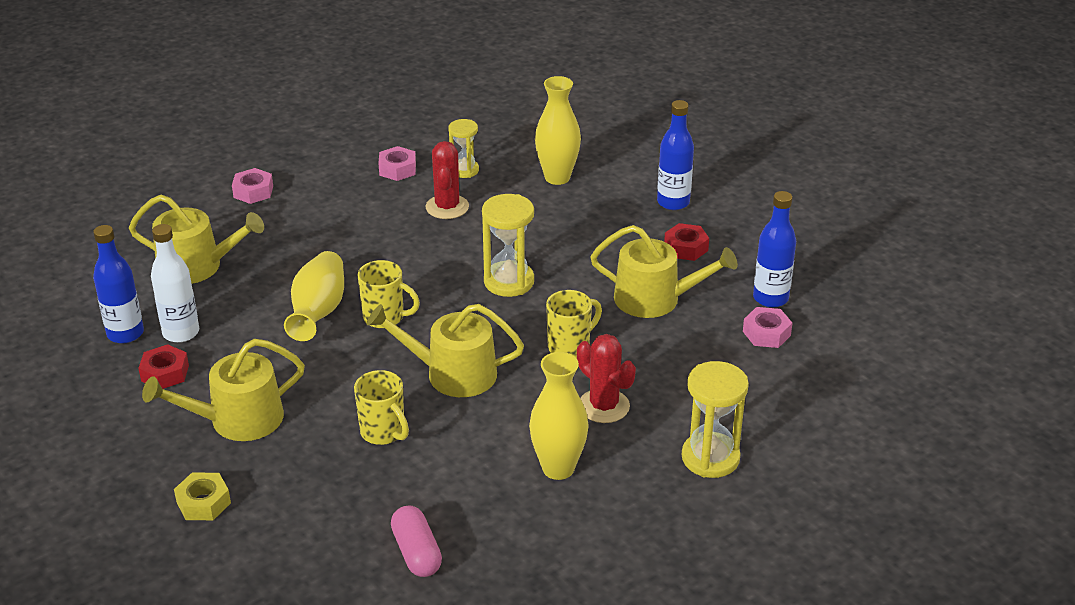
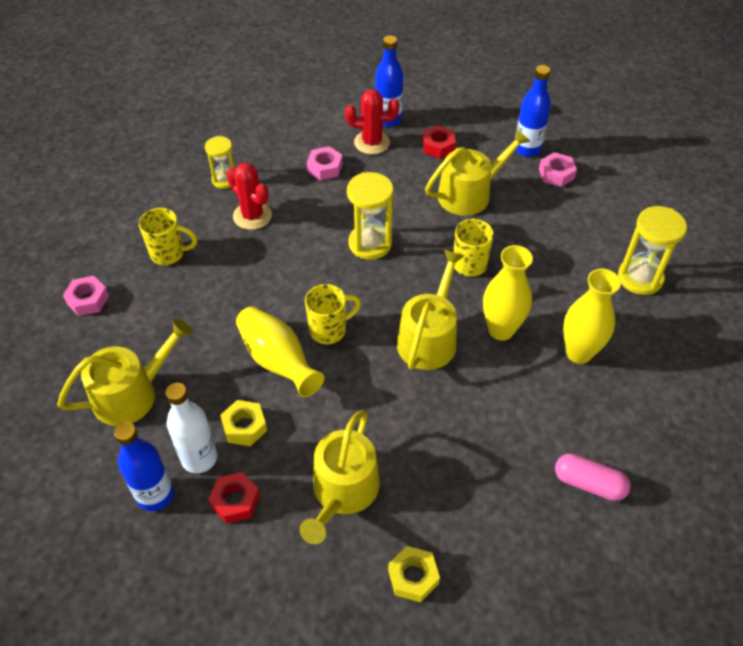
camera: 45 degrees left, 15 degrees up
yellow mug [354,370,409,445] -> yellow mug moved to [139,208,197,265]
yellow watering can [367,304,524,397] -> yellow watering can turned 150 degrees clockwise [397,250,464,370]
pink nut [378,146,416,181] -> pink nut moved to [307,147,343,180]
yellow vase [535,76,581,185] -> yellow vase moved to [483,245,533,341]
red cactus [577,334,636,423] -> red cactus moved to [345,89,399,154]
none -> yellow nut [220,400,267,447]

